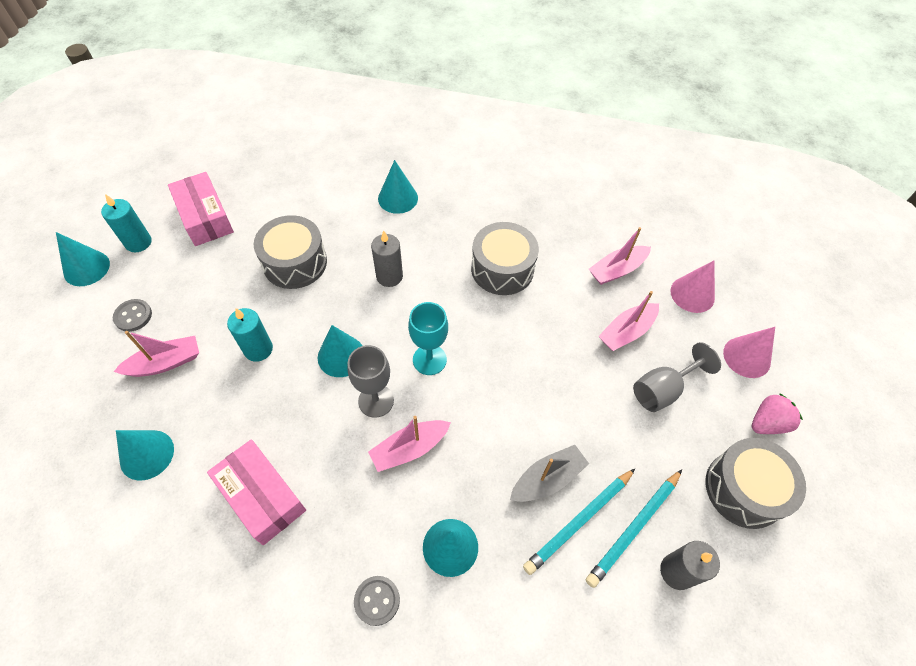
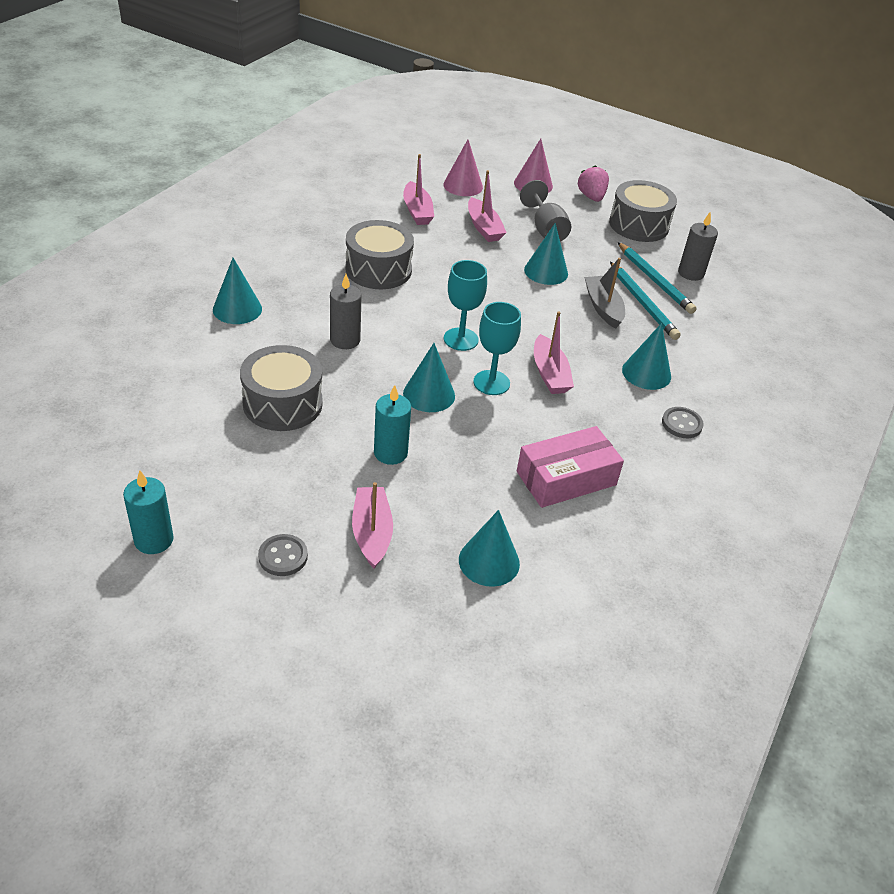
camera: 75 degrees left, 15 degrees down
turquoise cone [56,232,110,286] -> turquoise cone moved to [524,223,568,285]
pink box [168,172,234,246] -> none
grey goblet [348,345,394,418] -> turquoise goblet [473,302,521,395]

